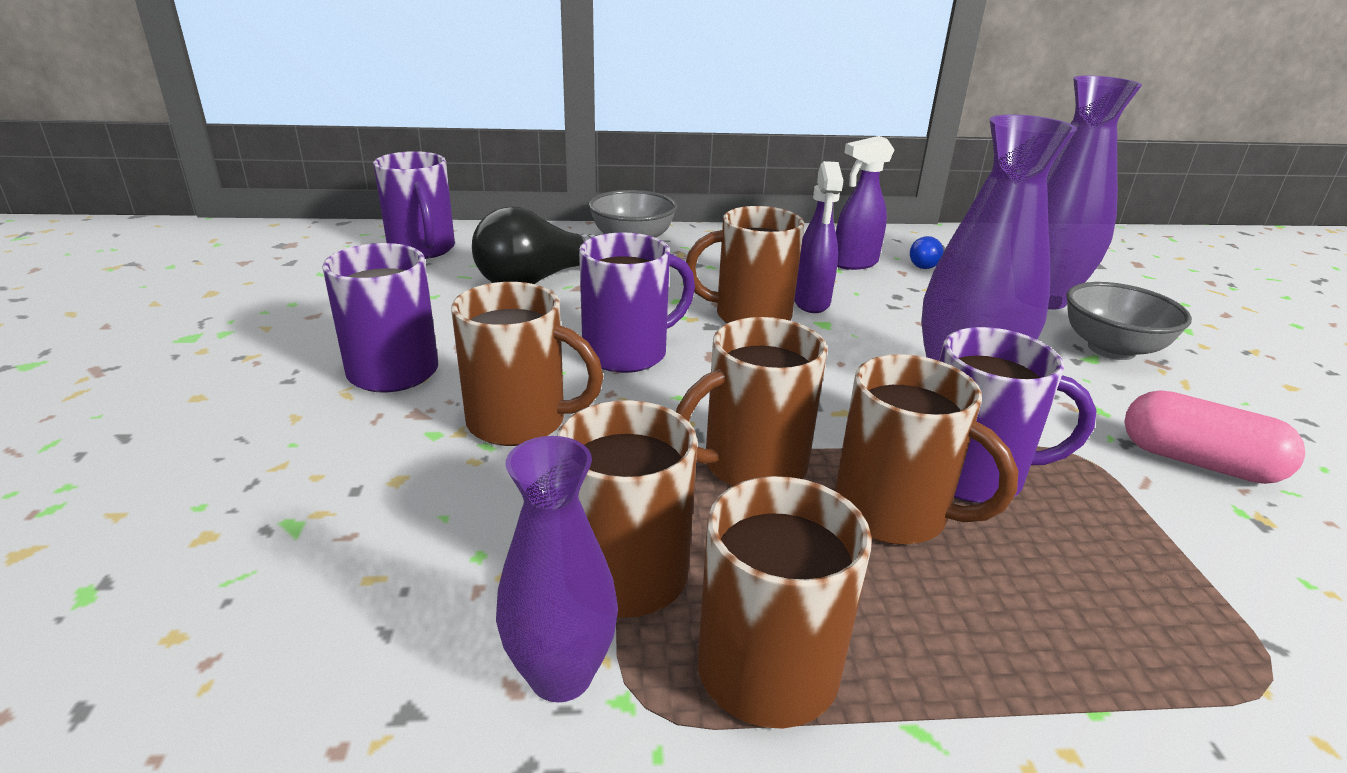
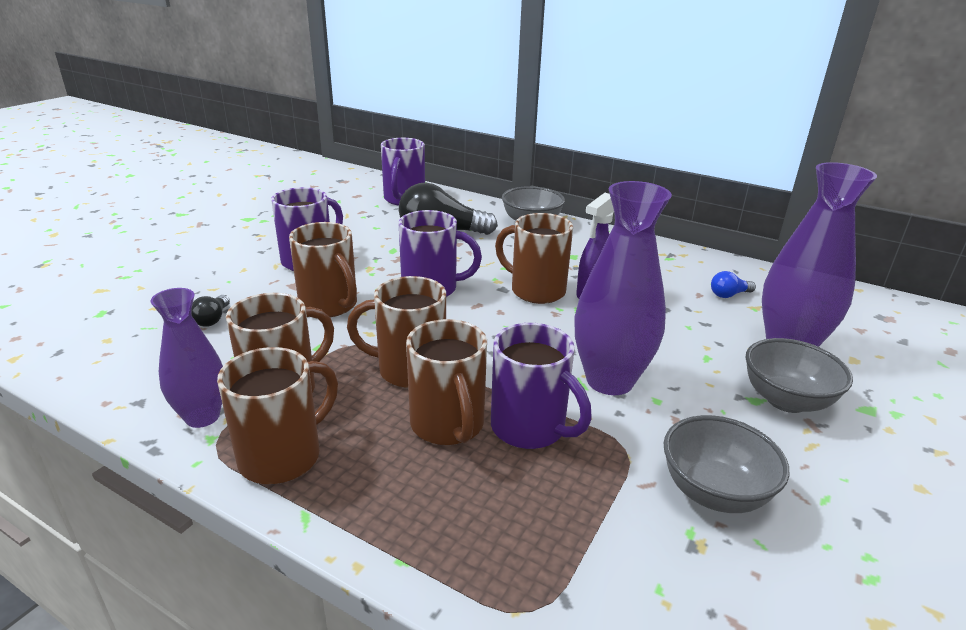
camera: 35 degrees right, 0 degrees up
purple spray bottle [836,136,894,270] -> none
pink capsule [1125,390,1305,484] -> grey bowl [664,415,789,513]
none -> black light bulb [191,295,230,326]

